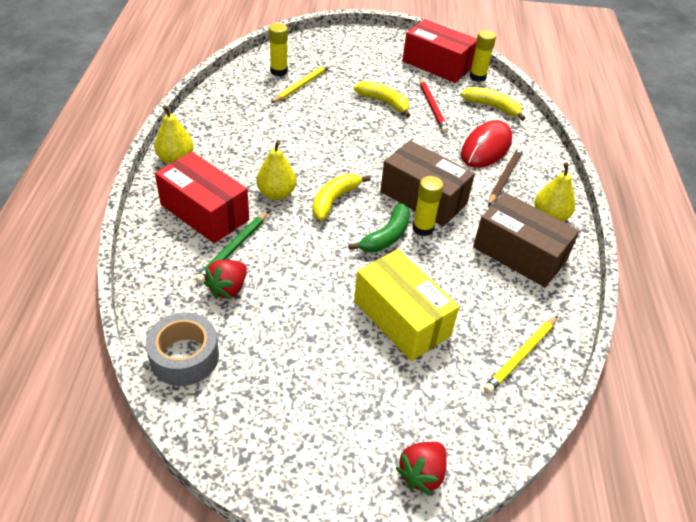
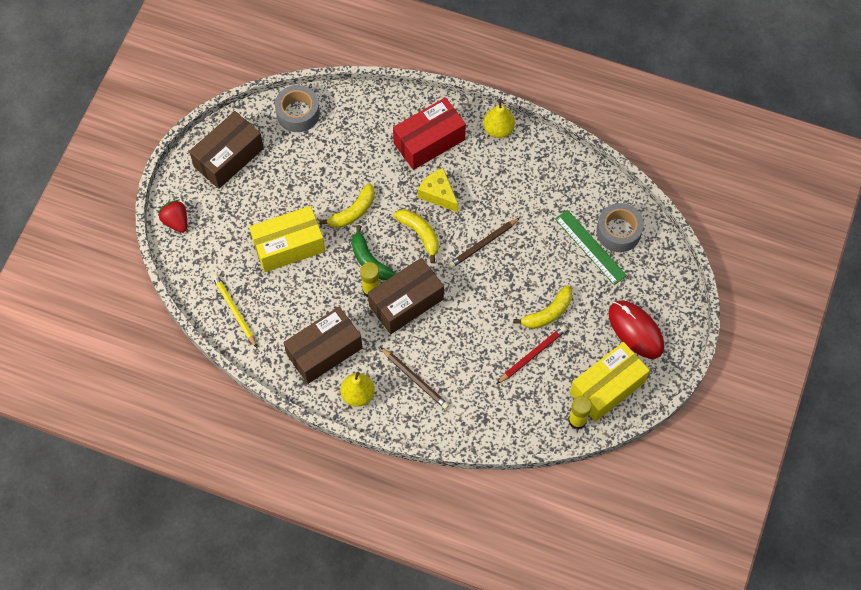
camera: 110 degrees right, 20 degrees up
green pencil [195,211,269,283] -> none
red strawberry [204,260,247,299] -> none
yellow pear [257,140,296,200] -> yellow cheese [418,168,458,212]
yellow glue stick [269,23,288,76] -> grey tape [596,203,644,252]
yellow pencil [271,63,331,103] -> green ruler [555,210,627,285]
red box [403,19,477,83] -> yellow box [570,342,650,422]
red pencil [419,78,449,133] -> red pencil turned 135 degrees clockwise [497,326,567,384]
yellow banana [461,87,525,121] -> yellow banana moved to [319,183,374,228]
red mouse [461,120,512,168] -> red mouse moved to [608,301,664,359]
none -> brown box [189,111,264,189]
none -> brown pencil [448,217,520,268]

